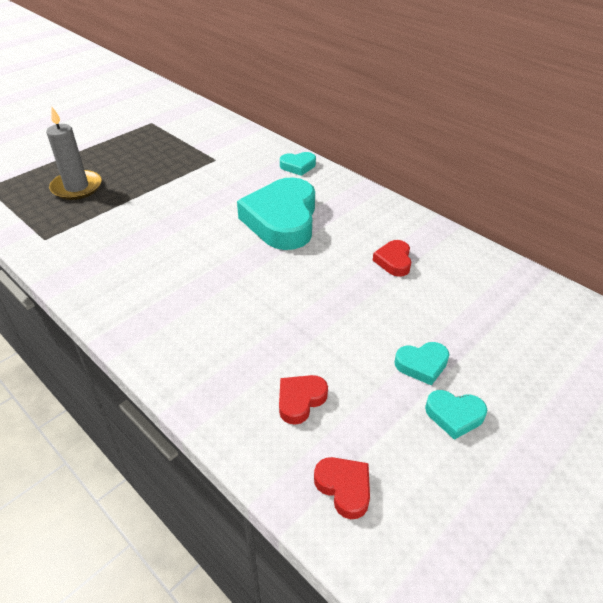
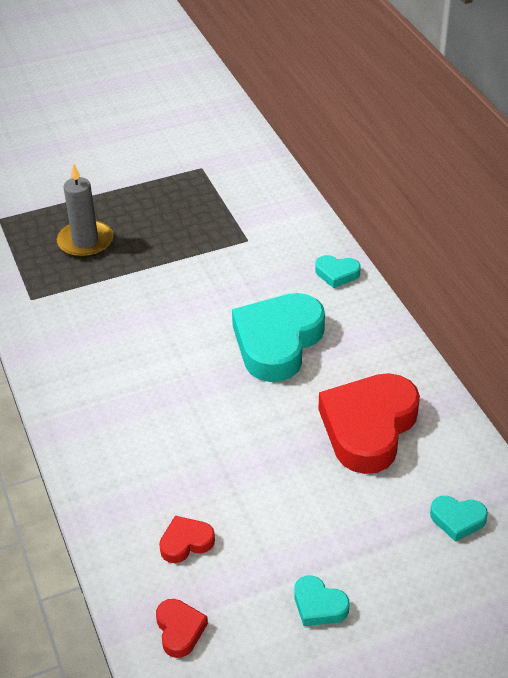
camera: 25 degrees right, 0 degrees up
red heart [373,240,411,277] -> red heart [319,373,420,474], size x2.23
turquoise heart [395,342,449,386] -> turquoise heart moved to [430,496,488,542]

